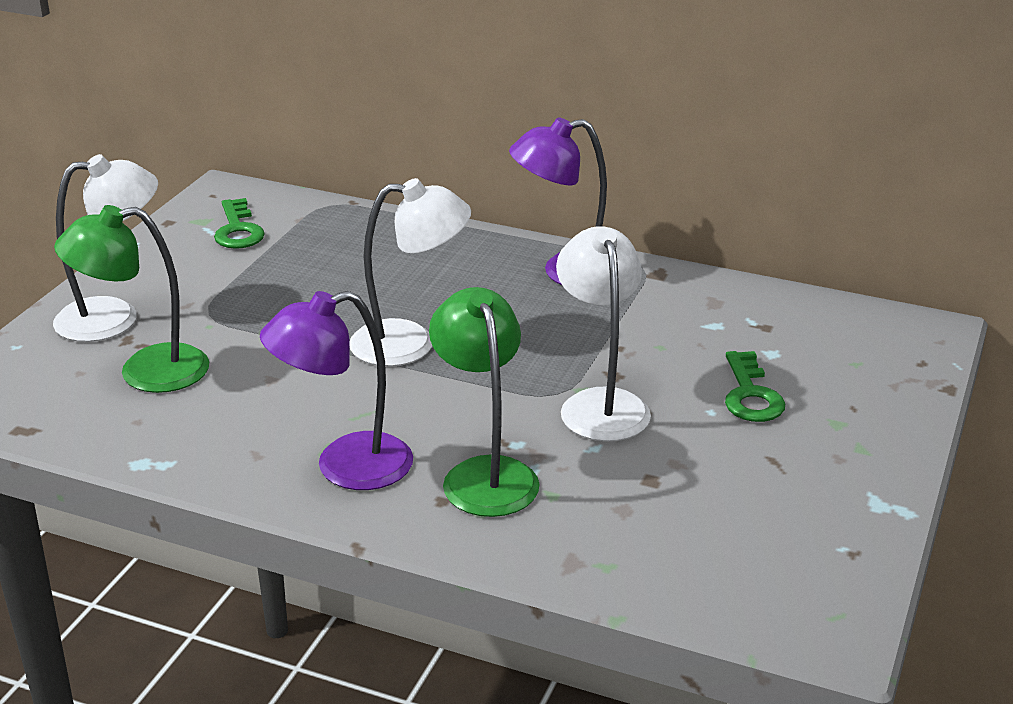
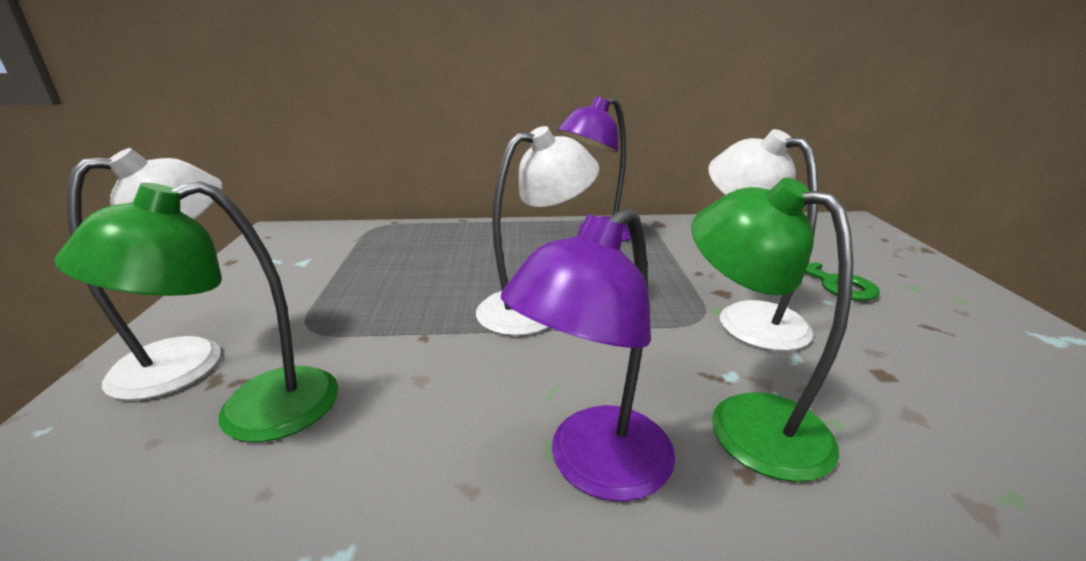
camera: 25 degrees left, 5 degrees down
green key [214,198,265,249] -> none

